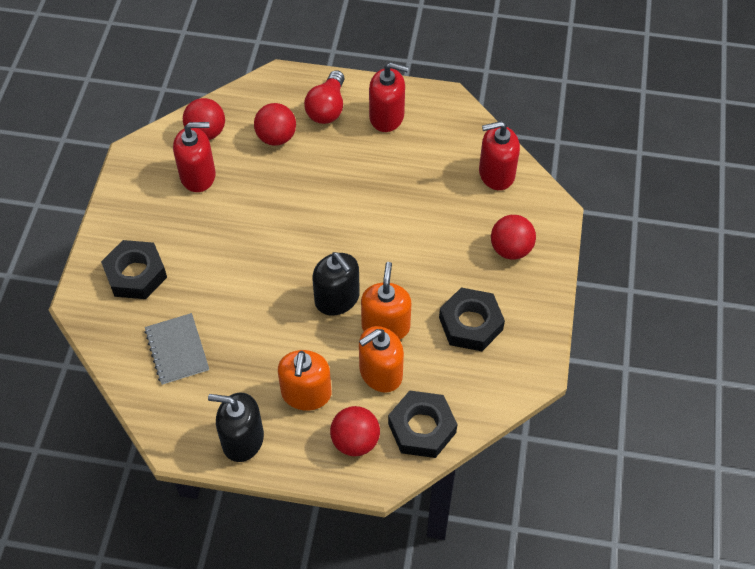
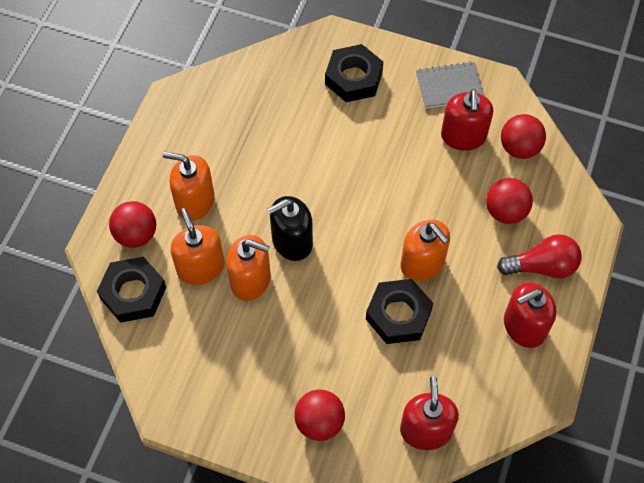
camera: 100 degrees right, 5 degrees up
grey notebook [144,313,209,385] -> grey notebook moved to [416,62,485,109]
black soap dispenser [208,392,264,462] -> none
red light bulb [304,70,344,124] -> red light bulb turned 150 degrees clockwise [497,234,582,278]
red soap dispenser [369,62,409,132] -> red soap dispenser turned 45 degrees clockwise [504,282,556,348]
black nut [439,288,505,351] -> black nut moved to [366,279,434,344]
none -> orange soap dispenser [400,220,450,281]

